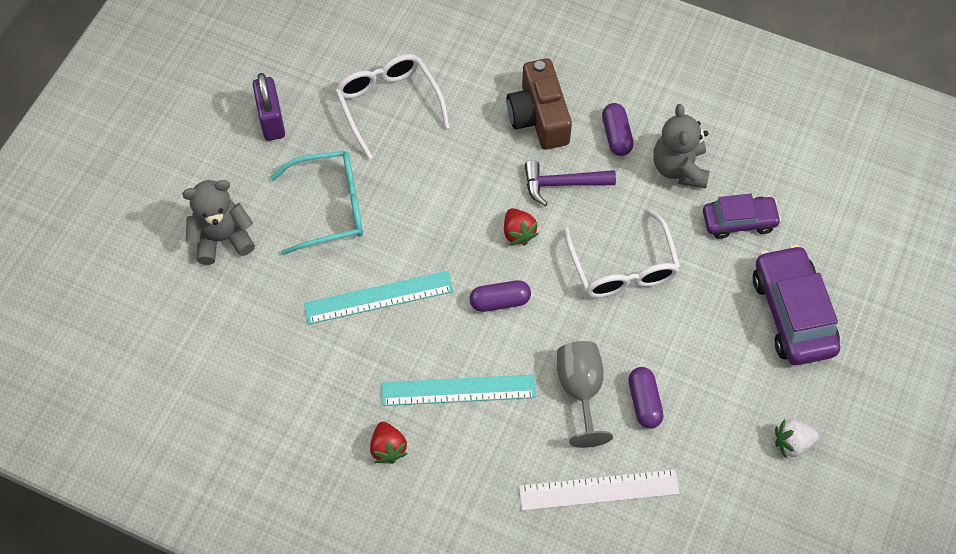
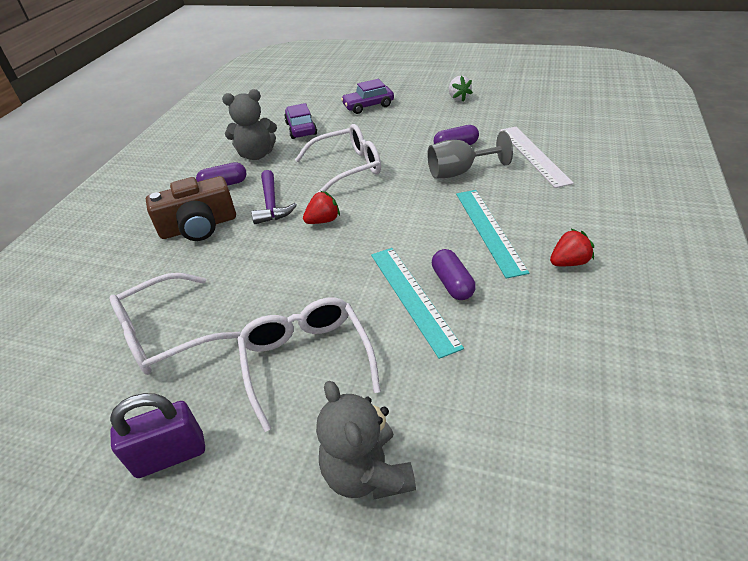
camera: 95 degrees left, 20 degrees down
turquoise glasses [270,151,363,255] -> white glasses [238,297,381,432]
purple capsule [470,280,531,312] -> purple capsule moved to [432,249,476,300]
purple car [753,245,840,365] -> purple car [341,79,394,114], size x0.63

